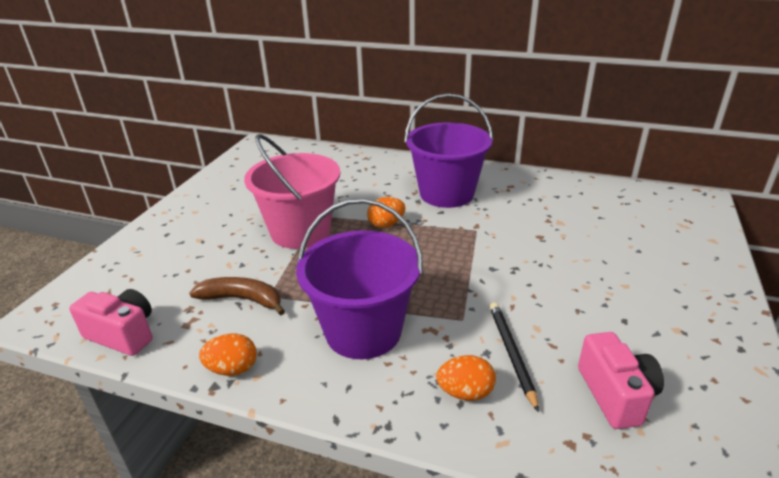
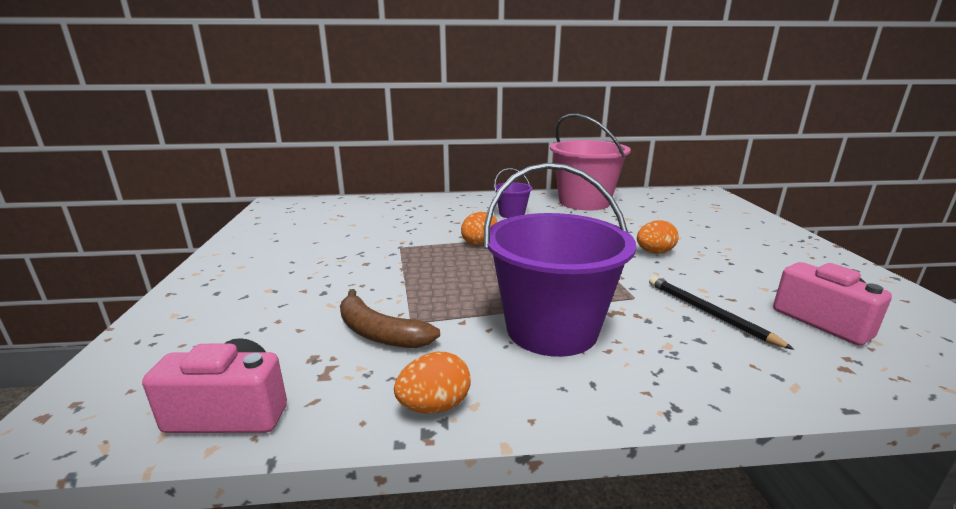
camera: 25 degrees left, 10 degrees down
brown banana [189,277,285,315] -> brown banana turned 135 degrees counterclockwise [340,289,440,348]
pink bucket [244,134,340,249] -> pink bucket moved to [550,114,631,211]
purple bucket [404,93,493,208] -> purple bucket [494,168,532,218], size x0.47
orange egg [436,355,496,401] -> orange egg moved to [637,220,679,254]

